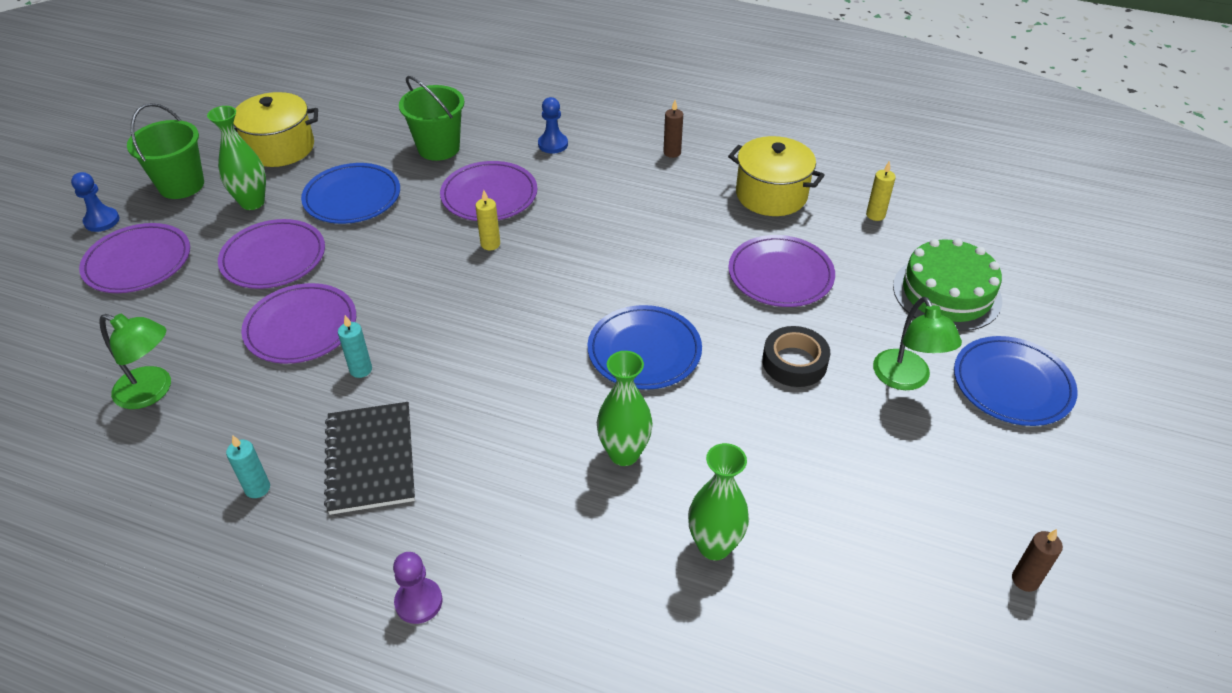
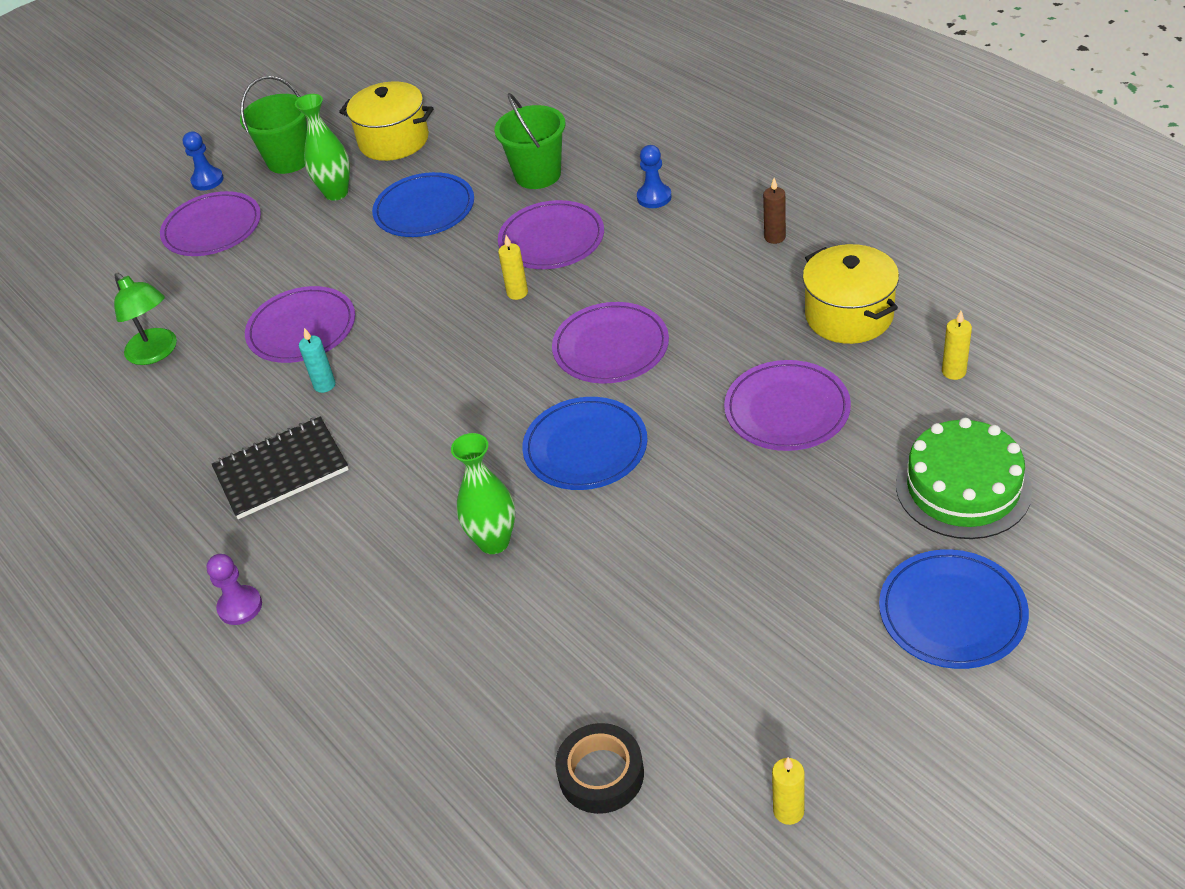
camera: 35 degrees right, 0 degrees up
purple plate [218,219,325,289] -> purple plate moved to [552,302,669,383]
turquoise candle [226,435,270,498] -> none
black notebook [324,402,415,515] -> black notebook turned 45 degrees clockwise [211,417,349,519]
green vase [688,443,749,560] -> none
black tape [762,326,830,387] -> black tape moved to [555,723,644,814]
green lamp [873,297,962,390] -> none
brown candle [1012,529,1063,592] -> yellow candle [772,757,805,825]

